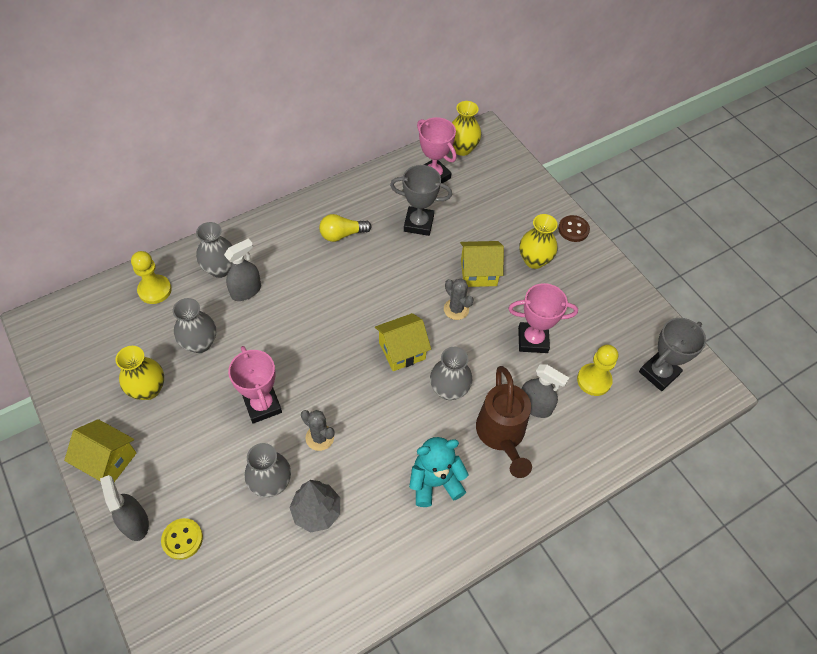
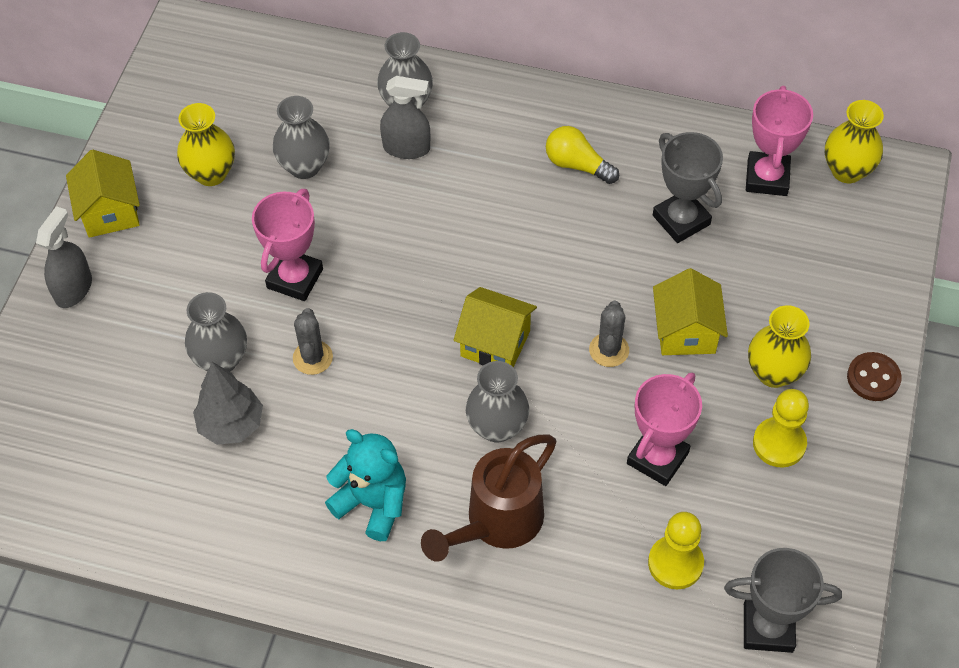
camera: 50 degrees right, 0 degrees up
yellow pawn [131,251,172,304] -> yellow pawn moved to [753,389,809,468]
yellow button [161,518,203,560] -> none
yellow house [460,241,504,287] -> yellow house turned 45 degrees clockwise [653,268,728,355]
pink trophy [508,283,578,353] -> pink trophy turned 75 degrees clockwise [627,372,702,486]
grey spray bottle [522,365,569,418] -> none

